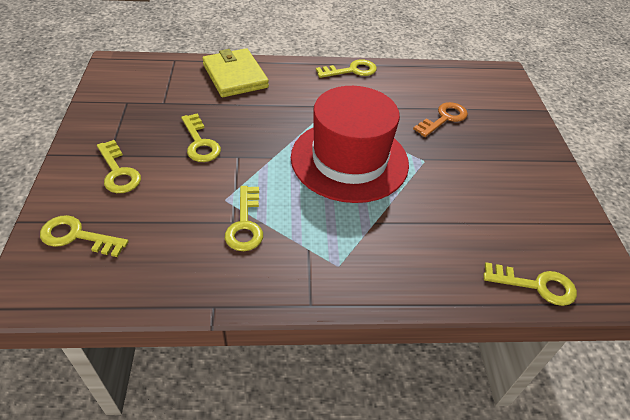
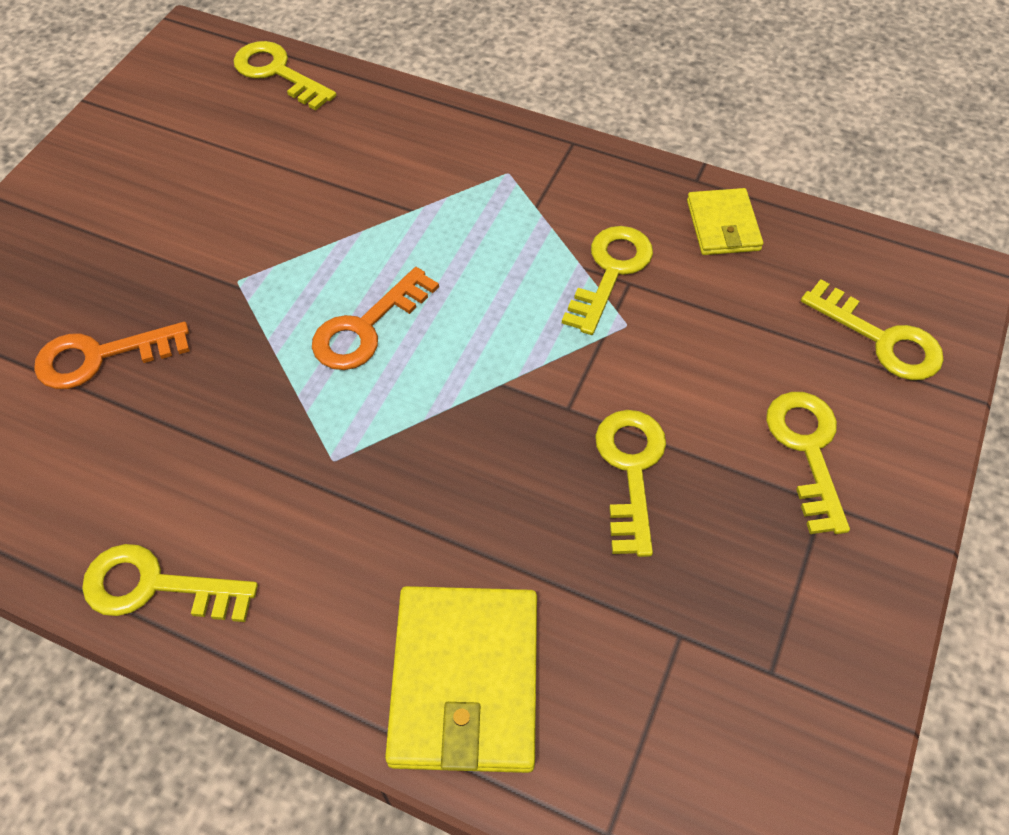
camera: 150 degrees left, 10 degrees up
red hat [291,86,409,203] -> orange key [312,267,439,370]
none -> yellow wallet [687,188,763,255]

